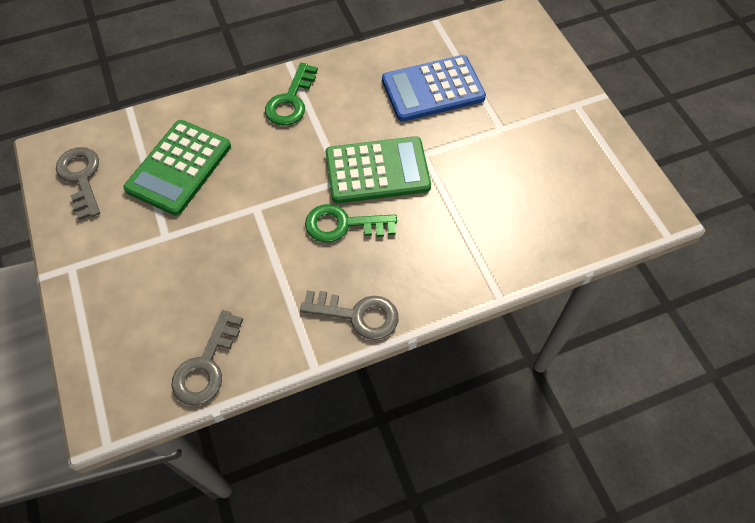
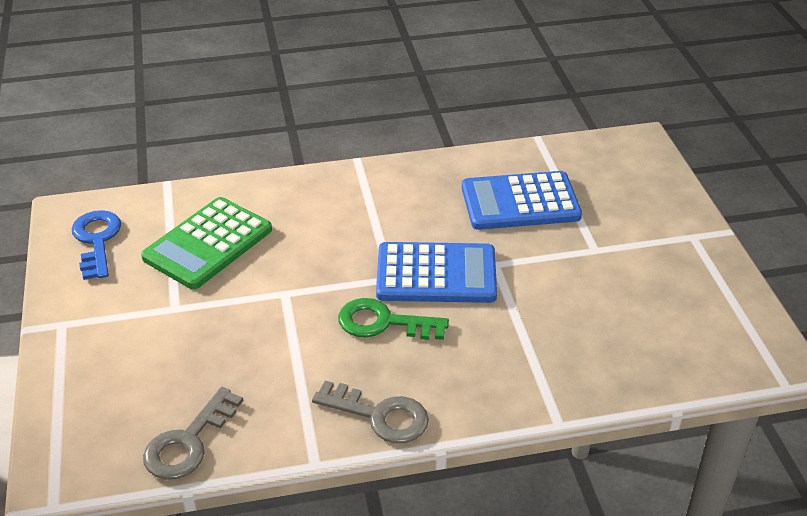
camera: 10 degrees right, 20 degrees down
grey key [56,147,100,220] -> blue key [72,210,121,280]
green key [265,63,318,126] -> none
green calculator [325,136,431,204] -> blue calculator [376,242,497,303]

